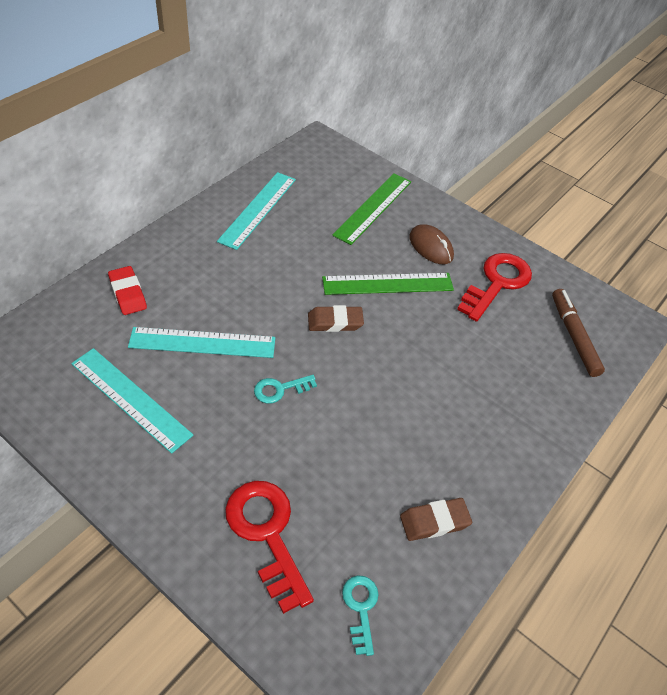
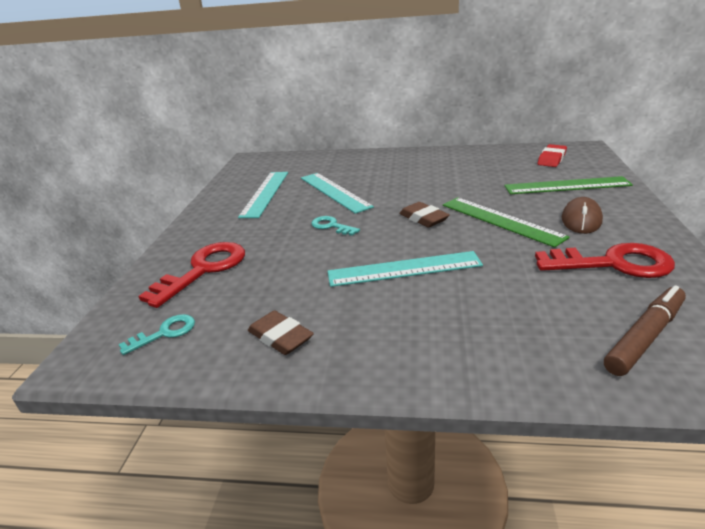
camera: 65 degrees right, 20 degrees down
red eraser [108,266,147,315] -> red eraser moved to [538,144,567,167]
turquoise ruler [217,172,296,250] -> turquoise ruler moved to [328,251,483,287]

